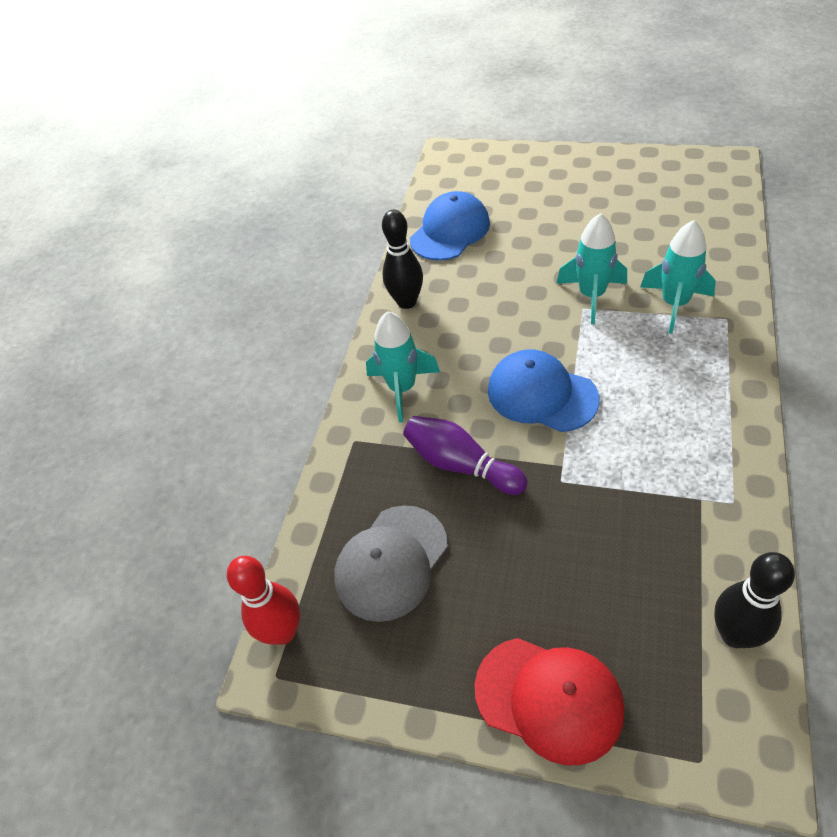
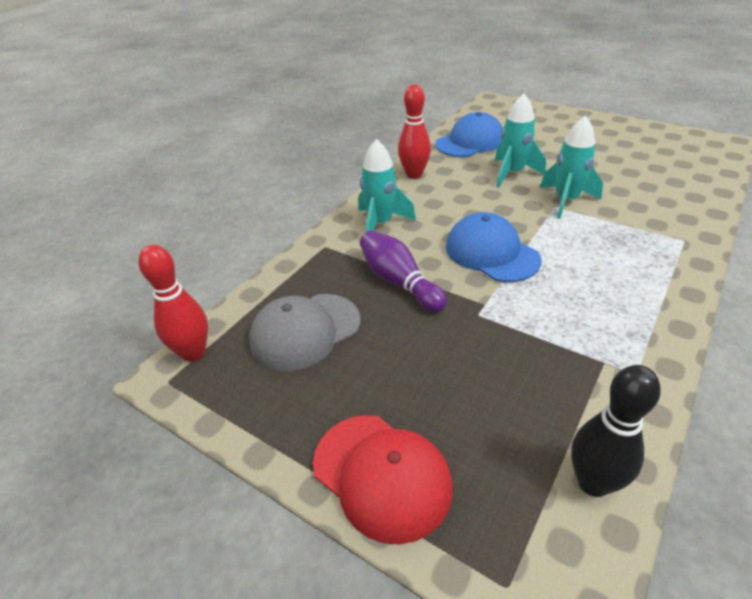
camera: 15 degrees right, 10 degrees down
black bowling pin [382,210,423,309] -> red bowling pin [398,84,431,179]
turquoise rocket [640,220,716,334] -> turquoise rocket moved to [495,93,546,188]

